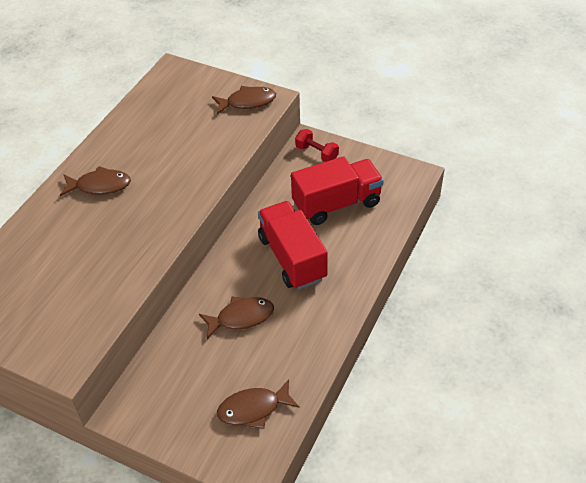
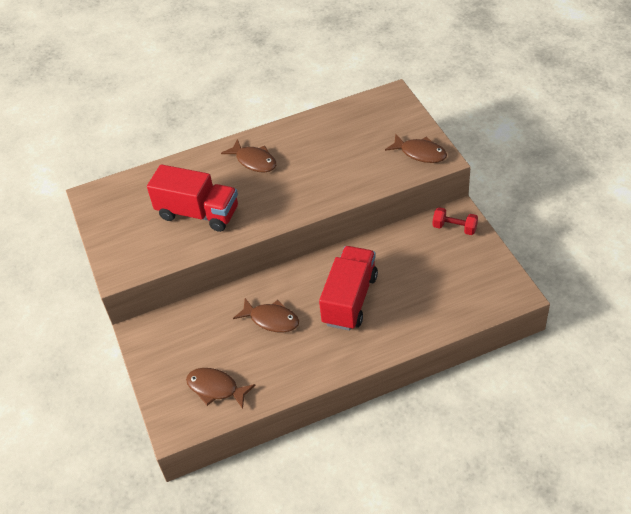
camera: 45 degrees right, 0 degrees up
red truck [291,156,384,225] -> red truck moved to [147,164,238,232]
red dumbbell [295,129,339,162] -> red dumbbell turned 60 degrees counterclockwise [433,207,478,235]

